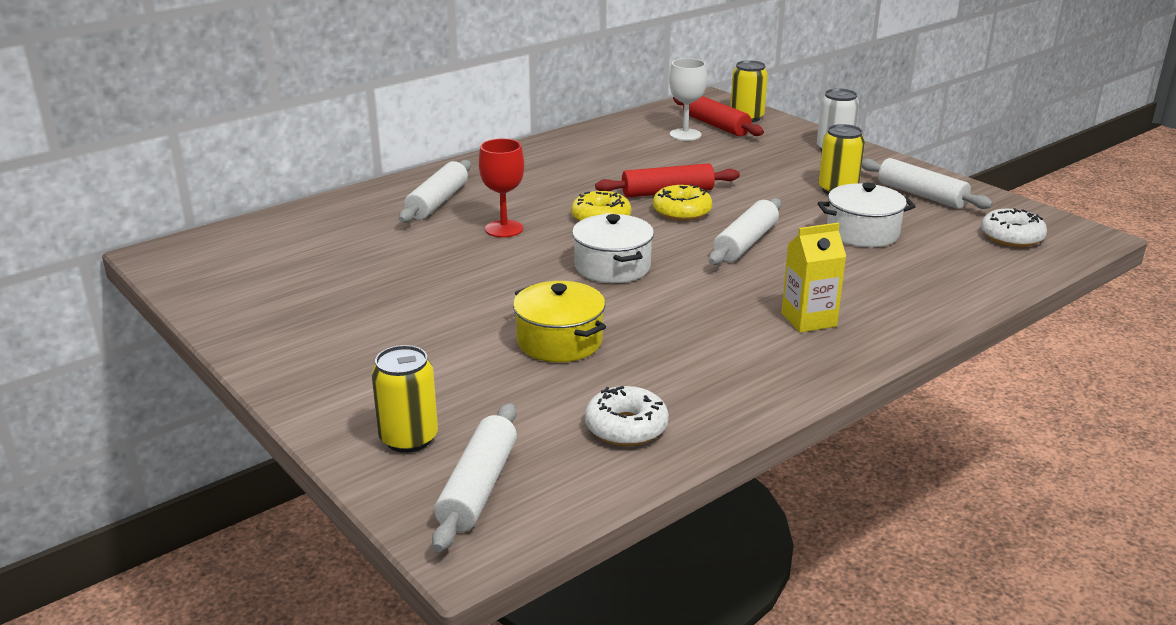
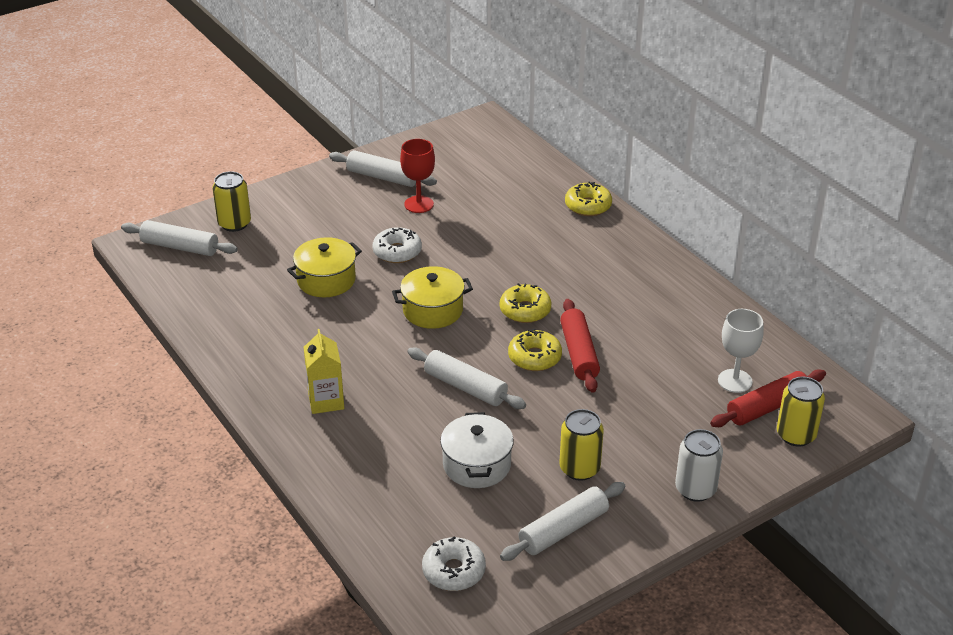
camera: 95 degrees right, 10 degrees up
white rolling pin [399,160,471,223] -> white rolling pin moved to [329,150,437,187]
red goblet [479,139,524,237] -> red goblet moved to [400,139,435,213]
white pot [572,214,654,283] -> yellow pot [392,266,473,329]
white donut [585,386,669,446] -> white donut moved to [372,227,422,263]
none -> yellow donut [565,182,612,216]

